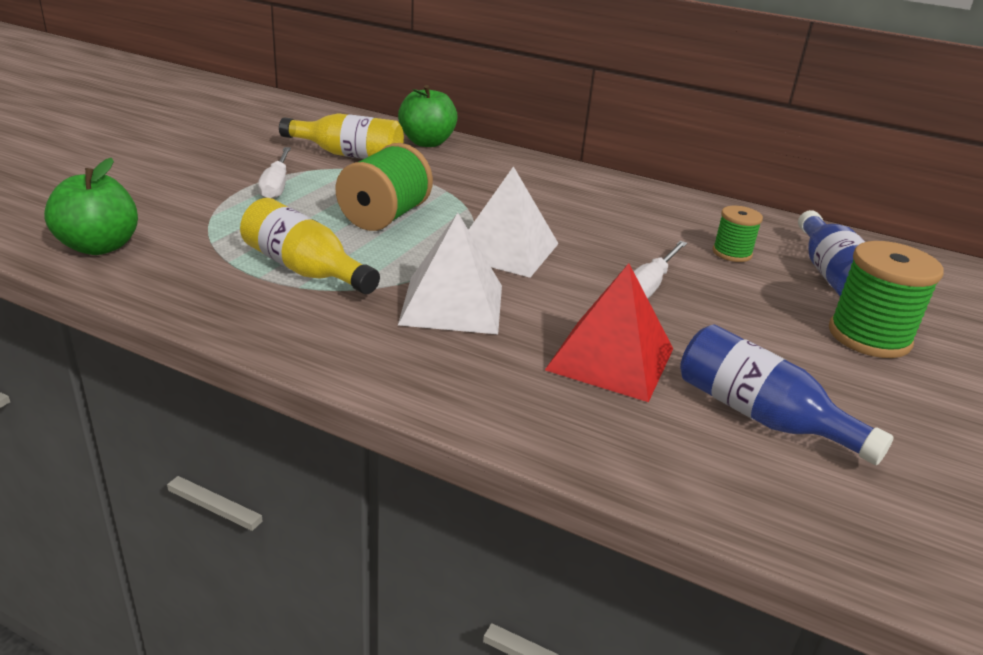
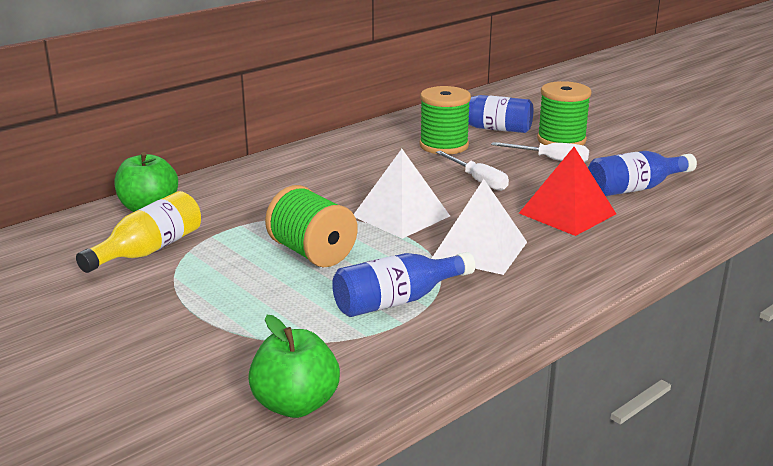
camera: 65 degrees left, 5 degrees down
yellow bottle [240,198,380,294] -> blue bottle [332,252,476,317]
white screwdriver [258,147,291,199] -> white screwdriver moved to [491,142,589,162]
green spool [713,206,763,262] -> green spool [419,86,471,155], size x1.72

